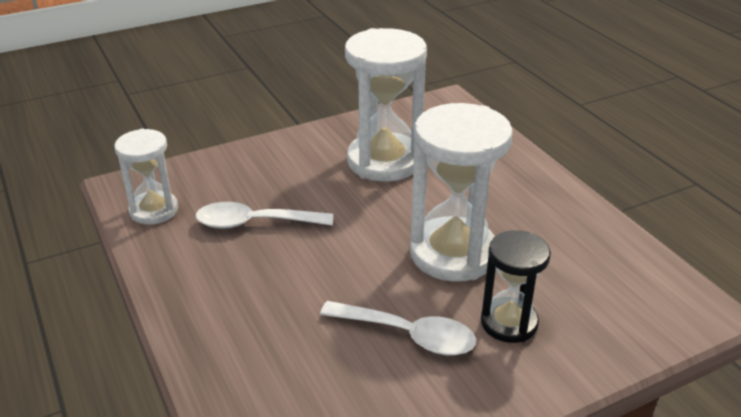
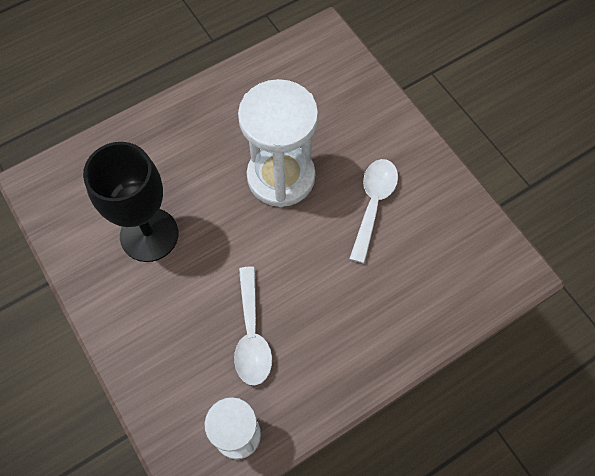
camera: 95 degrees left, 30 degrees up
white hourglass [345,28,427,181] -> black goblet [83,142,178,262]
black hourglass [481,230,551,343] -> none

